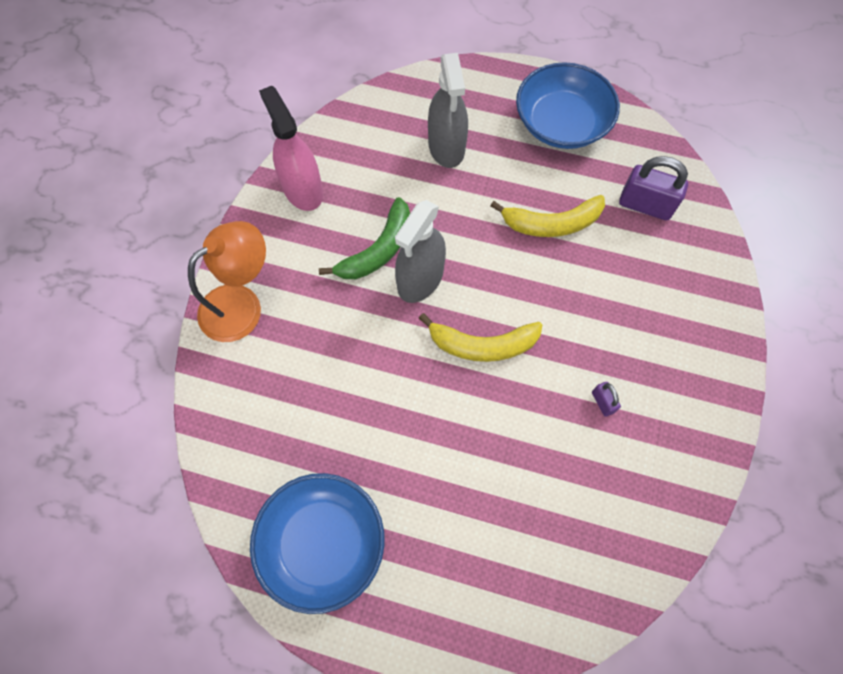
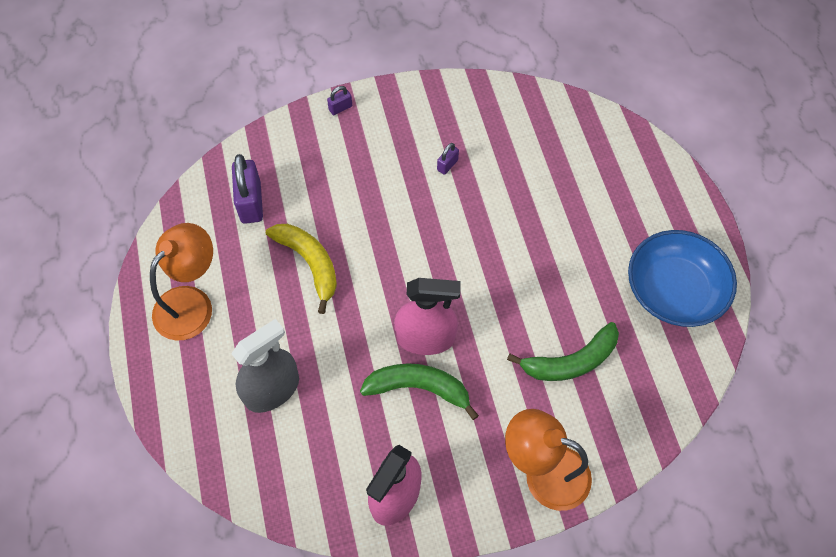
camera: 120 degrees left, 5 degrees down
grey spray bottle [395,200,446,303] -> pink spray bottle [394,278,461,355]
yellow banana [419,313,542,362] -> none
blue bowl [516,62,620,149] -> orange lamp [150,223,213,341]
none -> purple padlock [327,86,352,115]
none -> green banana [507,322,619,381]

